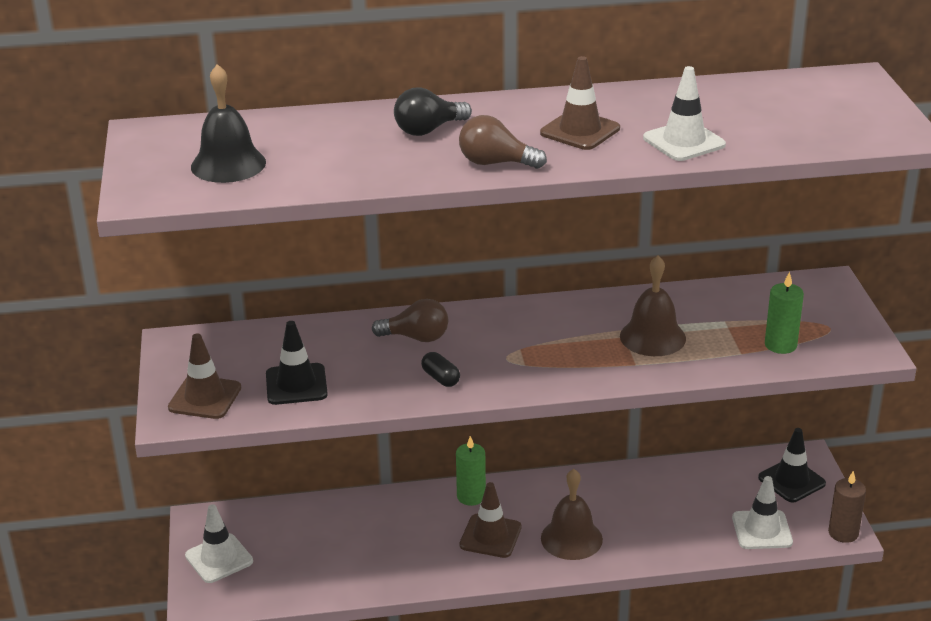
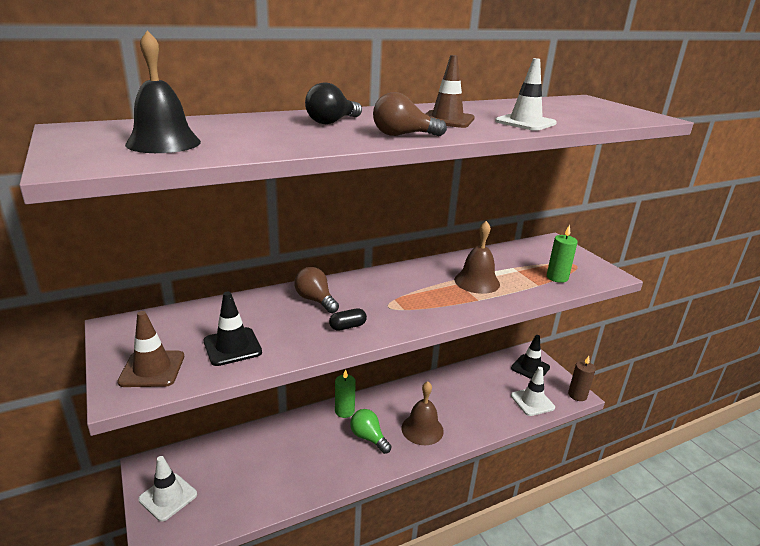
camera: 20 degrees left, 5 degrees down
brown light bulb [372,299,448,342] -> brown light bulb turned 120 degrees counterclockwise [294,267,339,313]
black capsule [421,352,460,387] -> black capsule turned 60 degrees counterclockwise [329,308,367,331]
brown traffic cone [459,482,522,558] -> green light bulb [350,409,392,454]

